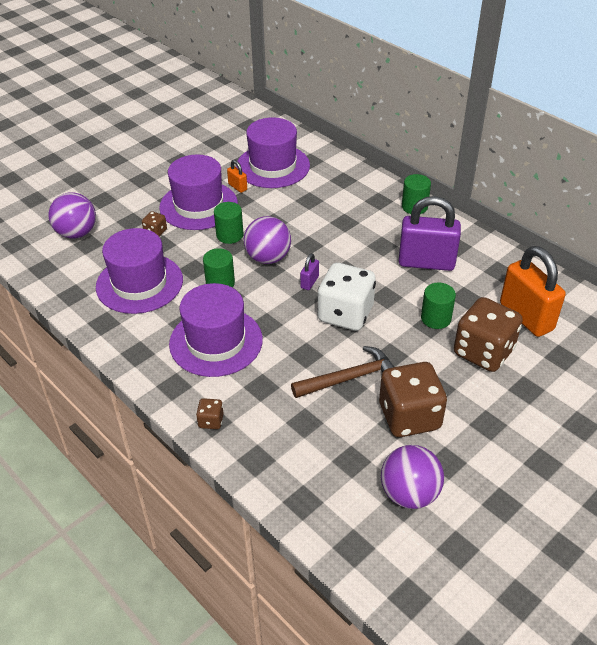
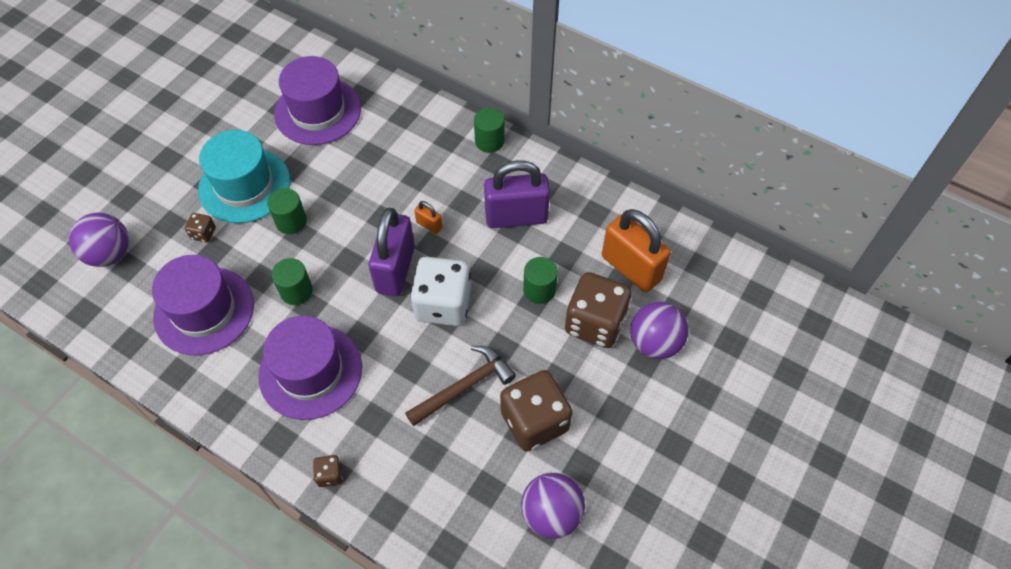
camera: 15 degrees left, 15 degrees up
purple hat [159,155,238,230] -> turquoise hat [198,130,290,223]
orange padlock [227,160,247,193] -> orange padlock moved to [414,201,442,234]
purple ball [244,216,291,264] -> purple ball moved to [630,302,689,359]
purple padlock [300,253,319,290] -> purple padlock [368,208,415,296], size x2.31

